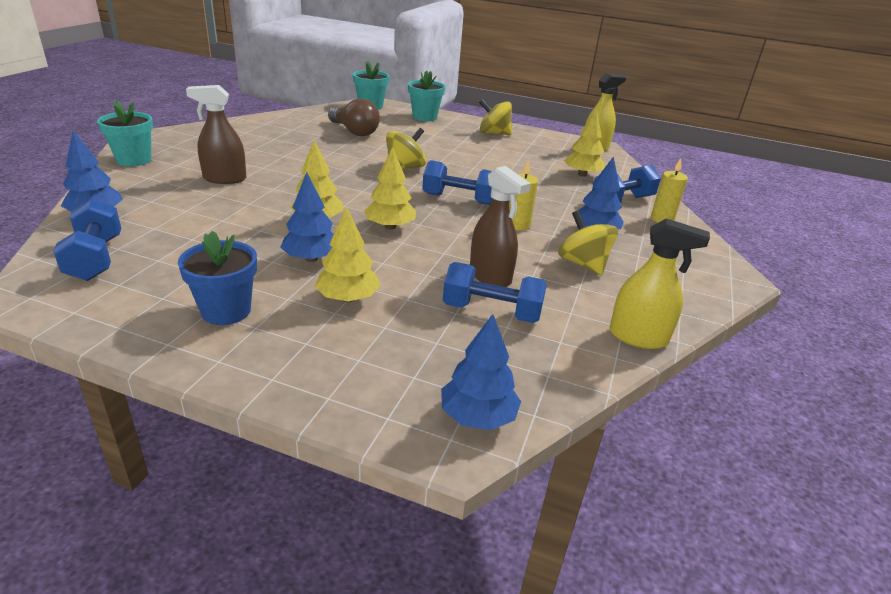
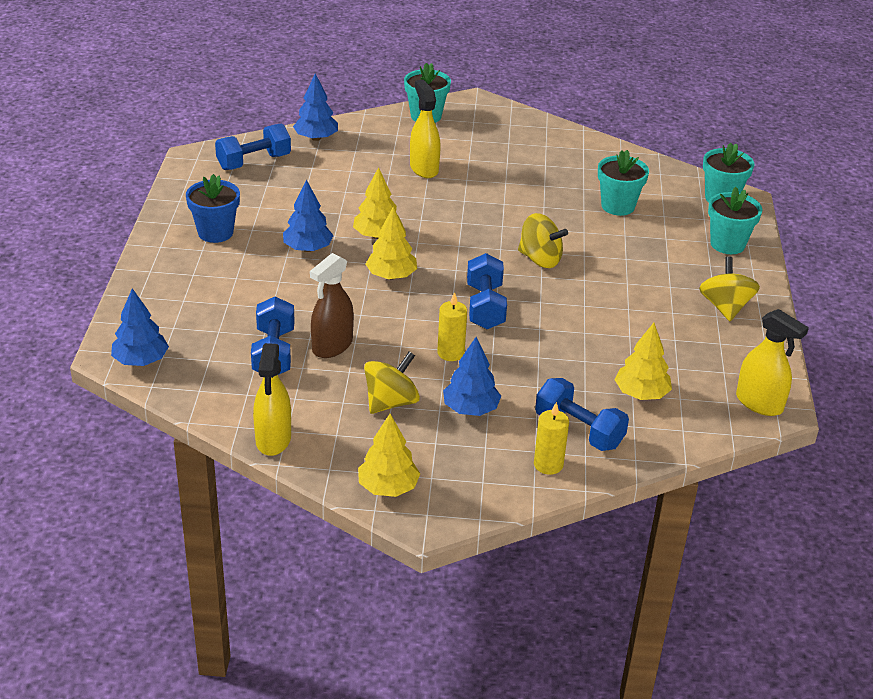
camera: 75 degrees right, 5 degrees up
brown spray bottle [186,85,246,184] -> yellow spray bottle [410,80,441,178]
yellow tree [315,206,381,302] -> yellow tree moved to [358,414,420,497]
brown light bulb [328,98,380,136] -> turquoise flower pot [598,150,649,216]

